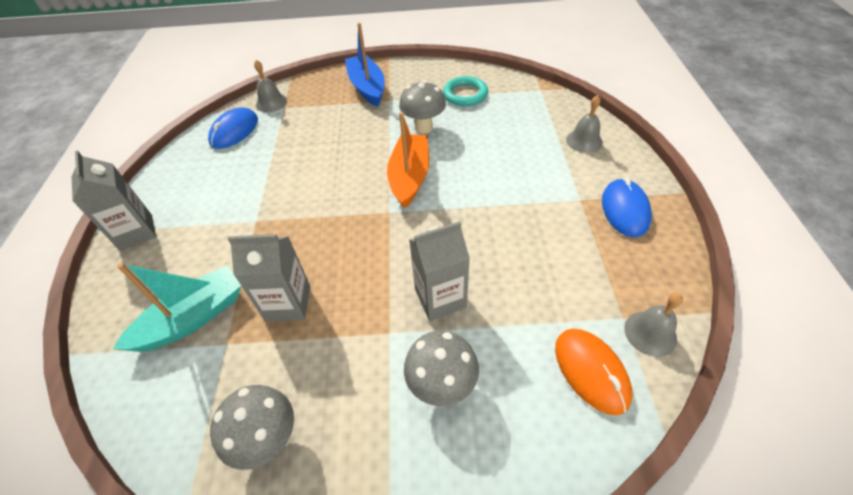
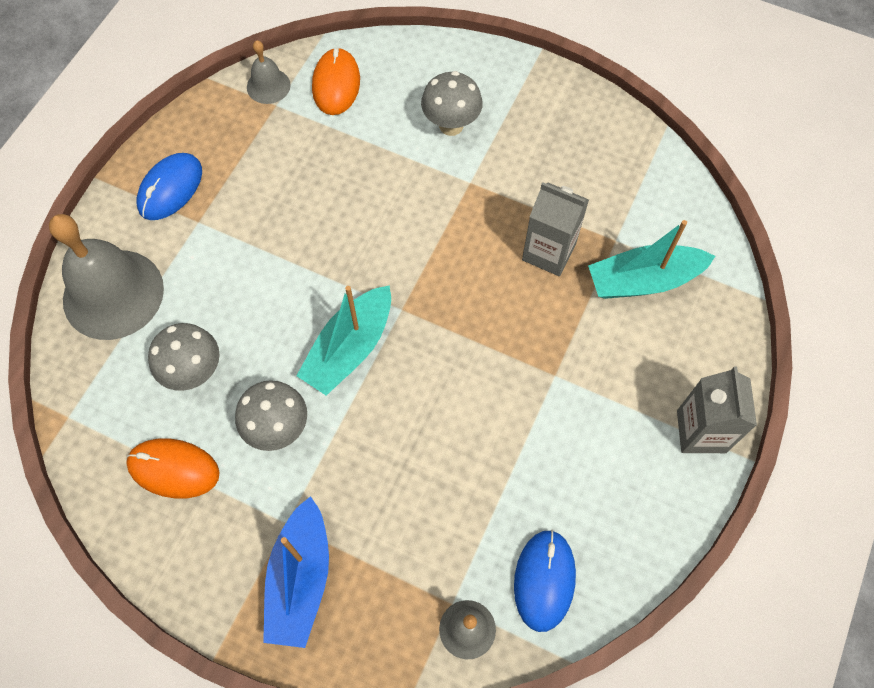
camera: 155 degrees left, 15 degrees up
blue mouse [208,108,258,149] -> blue mouse turned 45 degrees counterclockwise [514,529,576,632]
grey mushroom [210,385,294,470] -> grey mushroom moved to [148,323,220,391]
orange boat [387,112,429,209] -> turquoise boat [296,285,391,396]
grey carton [409,221,470,321] -> none
turquoise ring [443,76,488,106] -> orange mouse [126,438,220,499]
grey bell [566,95,603,153] -> grey bell [49,214,164,340], size x2.06

